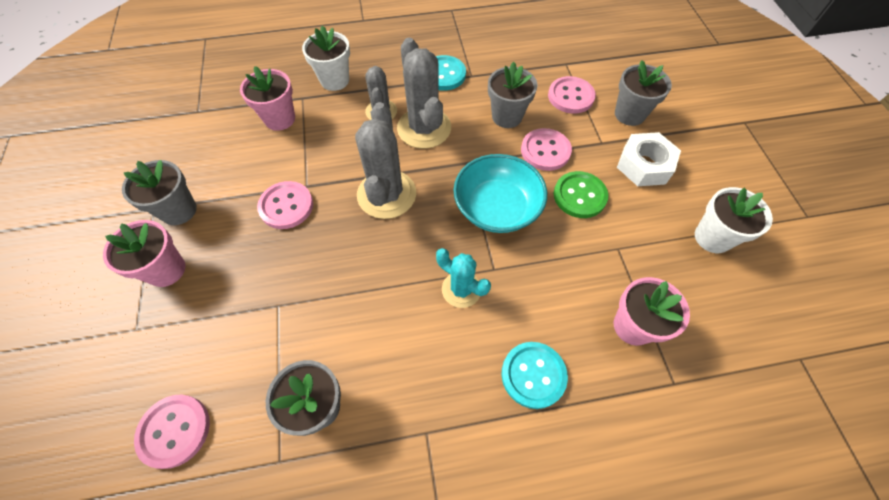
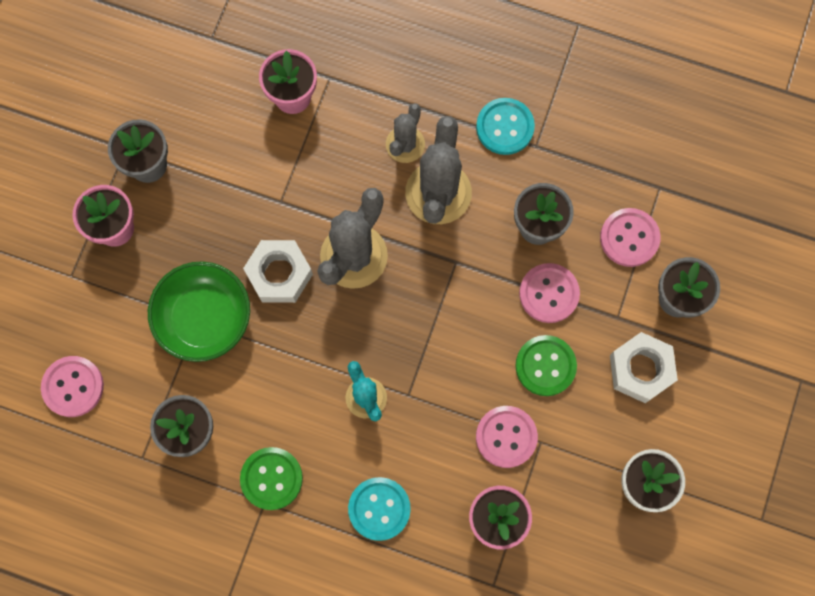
camera: 30 degrees right, 15 degrees up
pink button [257,181,313,229] -> pink button moved to [476,406,538,468]
white flower pot [302,25,350,91] -> none
turquoise bowl [453,154,547,233] -> none
none -> green bowl [148,261,250,362]
none -> green button [240,447,303,510]
none -> white nut [243,240,313,303]

